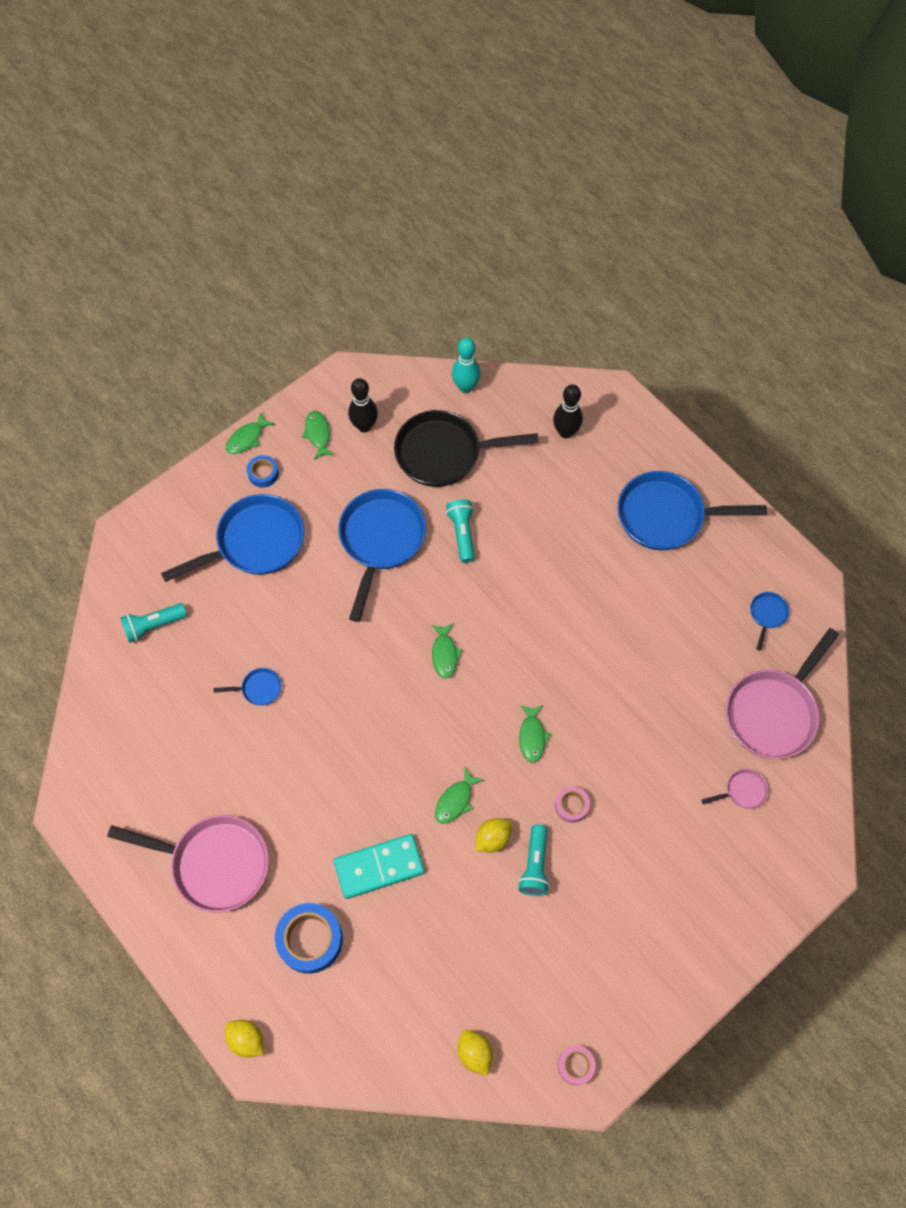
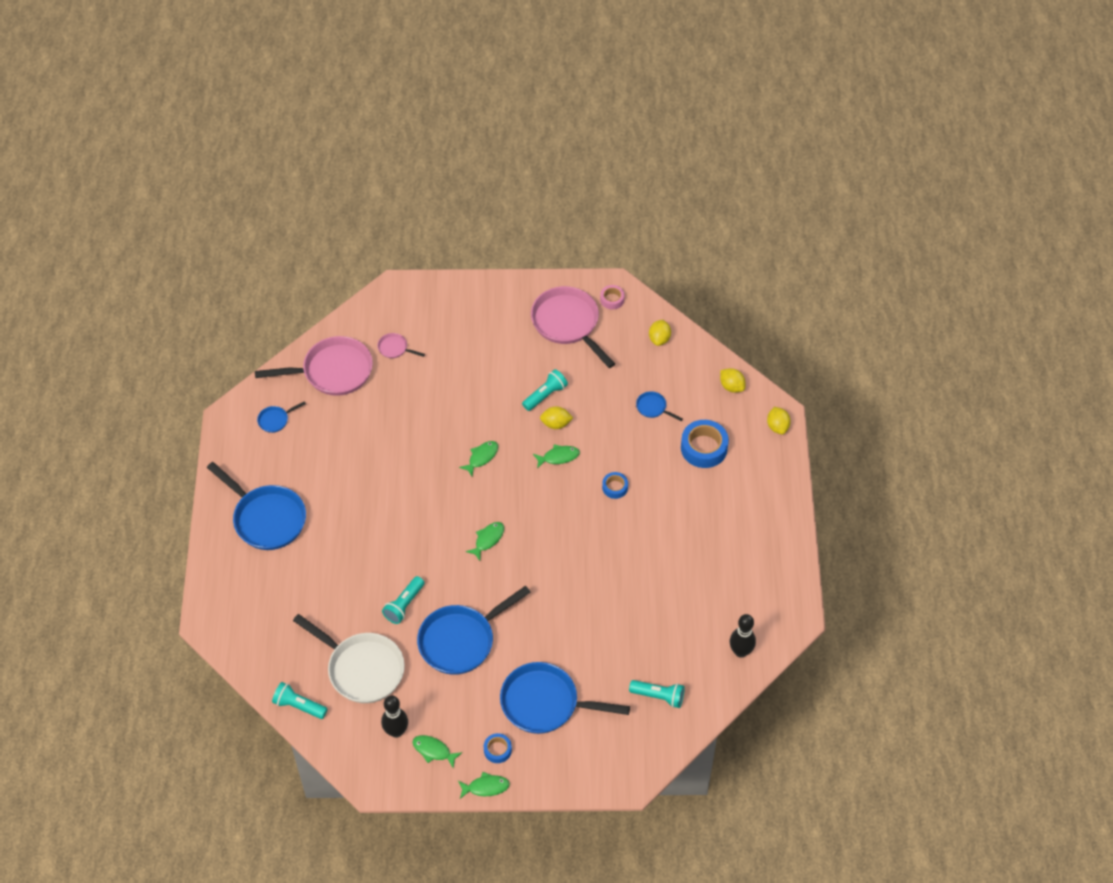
camera: 140 degrees left, 10 degrees down
pink pan [107,815,269,912] -> pink pan moved to [531,286,615,368]
blue pan [214,668,281,706] -> blue pan moved to [636,391,683,421]
green fish [302,411,334,460] -> green fish turned 90 degrees clockwise [412,735,463,768]
turquoise domino [334,834,425,899] -> none
black pan [394,410,539,487] -> white pan [293,614,405,703]
turquoise bowling pin [452,337,481,393] -> turquoise flashlight [272,682,328,719]
black bowling pin [553,384,583,438] -> black bowling pin moved to [730,614,756,658]
pink tape [555,786,590,823] -> none
none -> blue tape [602,472,628,499]
none -> yellow lemon [720,368,745,393]

